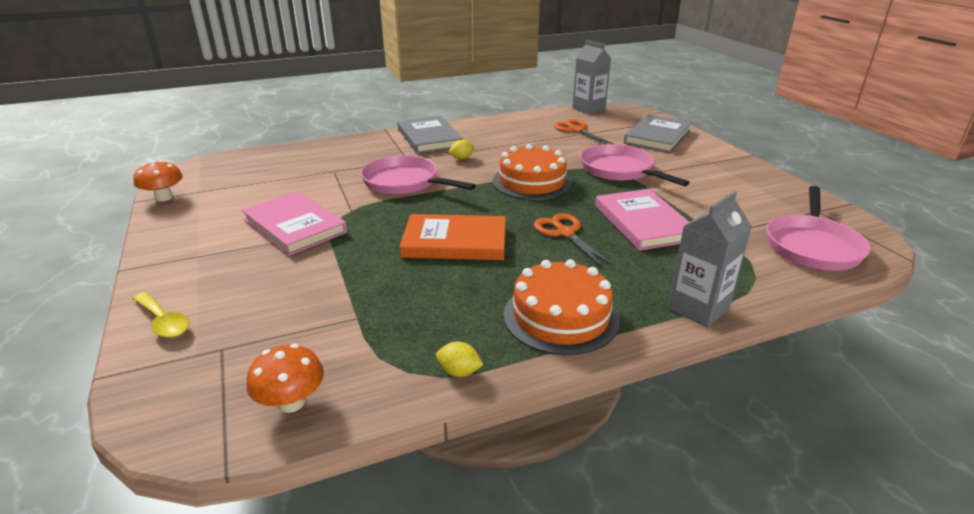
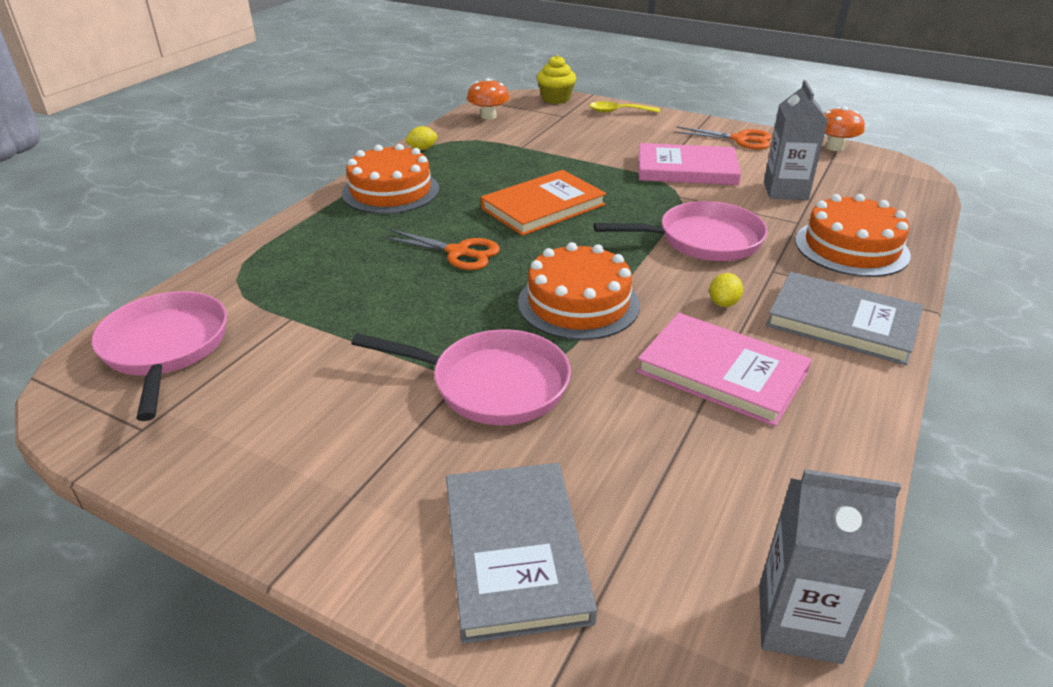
camera: 140 degrees right, 5 degrees up
orange scissors [554,119,613,144] -> orange scissors moved to [674,127,772,150]
pink book [595,189,689,251] -> pink book moved to [636,313,812,427]
grey carton [667,191,752,328] -> grey carton moved to [764,80,828,200]
none -> yellow cupcake [537,55,576,104]
none -> orange cake [795,194,911,277]

